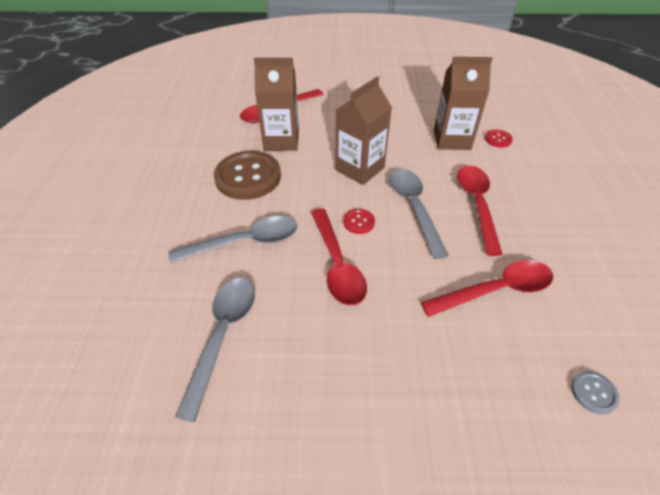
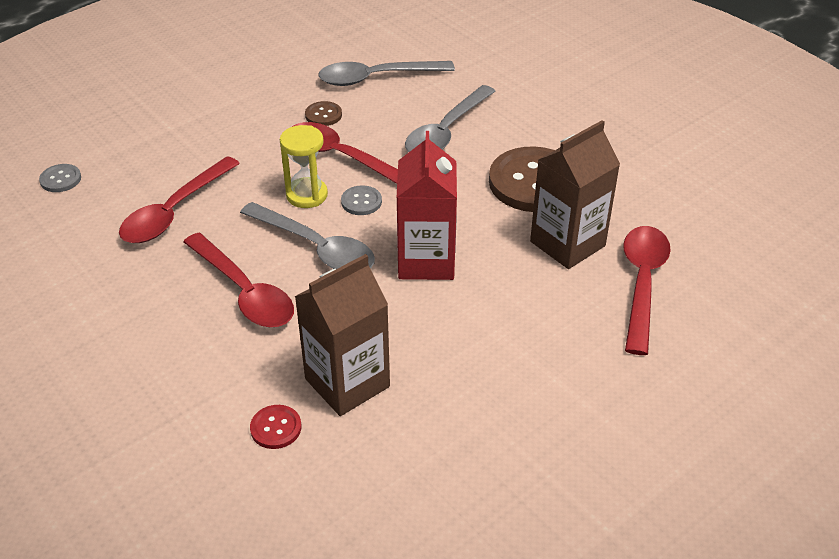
camera: 140 degrees right, 5 degrees down
grey spoon [175,278,255,422] -> grey spoon turned 105 degrees clockwise [318,61,455,86]
brown carton [335,77,392,185] -> red carton [397,131,457,280]
red button [343,209,375,234] -> grey button [341,185,382,215]
none -> yellow hourglass [280,125,328,208]
none -> brown button [305,101,342,126]

